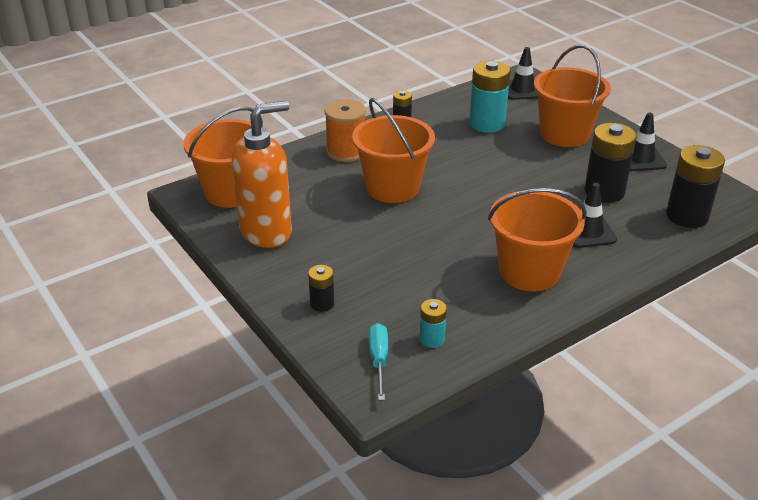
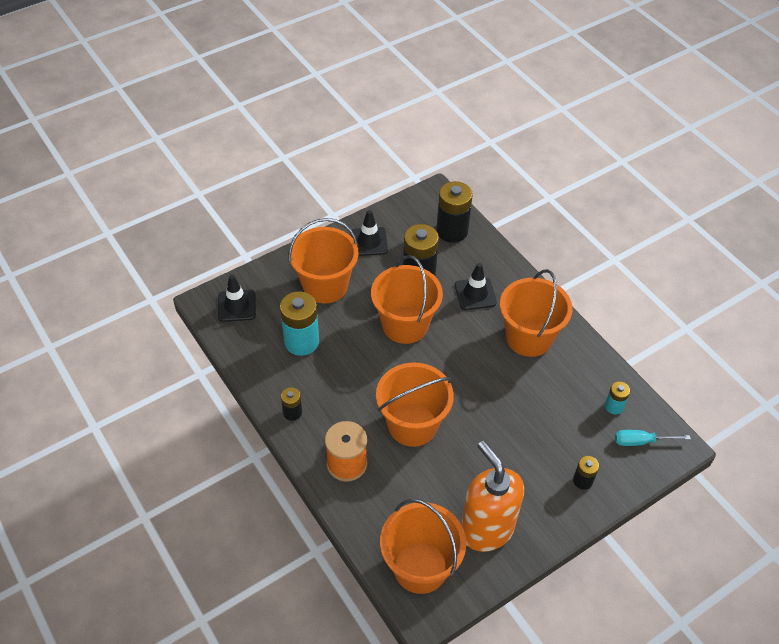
camera: 90 degrees left, 15 degrees up
none -> orange bucket [371,255,443,344]

